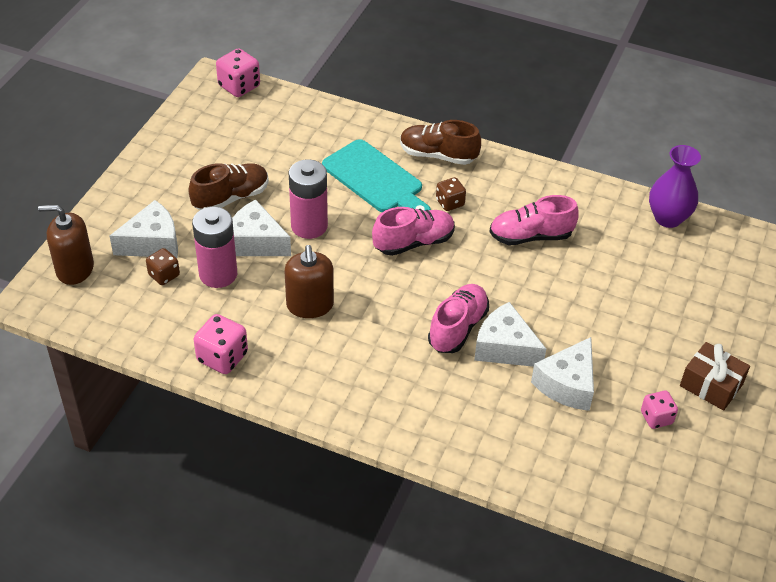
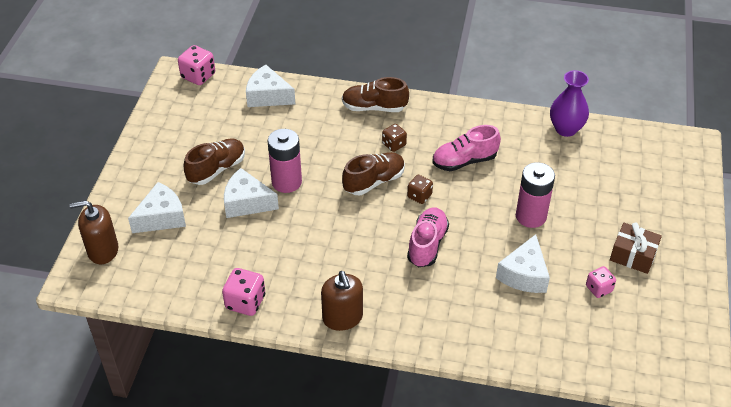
camera: 10 degrees left, 0 degrees up
brown dice [146,248,180,285] -> brown dice moved to [407,175,433,204]
pink battery [192,207,237,288] -> pink battery moved to [516,162,555,228]
brown soap dispenser [284,245,334,318] -> brown soap dispenser moved to [321,271,363,331]
turquoise cutting board [322,139,431,212] -> none
pink shoe [372,207,455,256] -> brown shoe [342,152,405,195]
white cheese [474,302,546,367] -> white cheese moved to [246,65,295,107]

